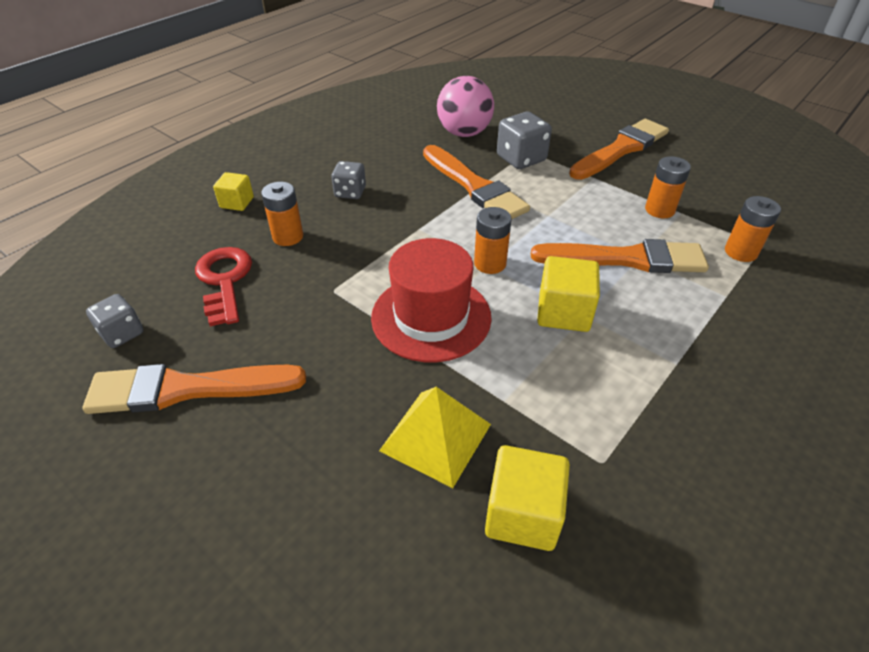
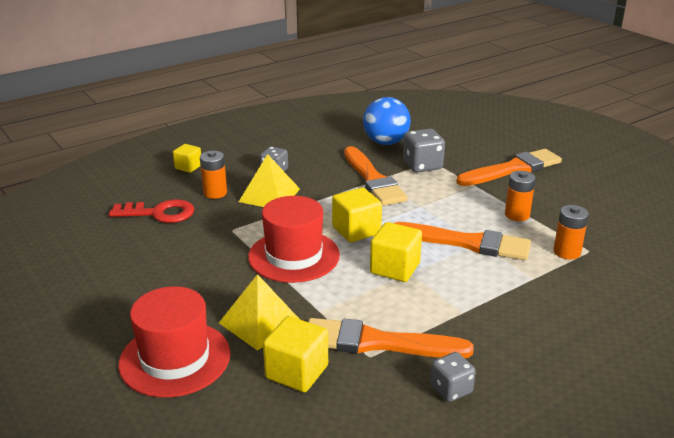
camera: 15 degrees right, 15 degrees down
orange brush [82,364,306,414] -> orange brush moved to [308,318,474,358]
grey dice [86,294,144,348] -> grey dice moved to [430,352,476,402]
red key [195,247,252,326] -> red key turned 90 degrees clockwise [109,199,194,223]
pink ball [437,76,494,137] -> blue ball [363,97,411,145]
orange battery [474,207,512,274] -> yellow cube [332,187,382,242]
none -> red hat [118,286,230,398]
none -> yellow pyramid [239,154,300,207]

